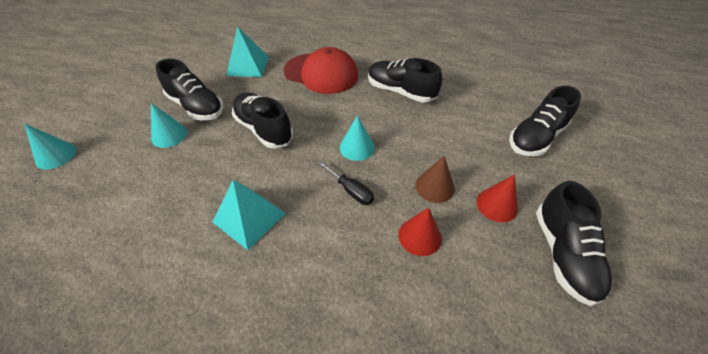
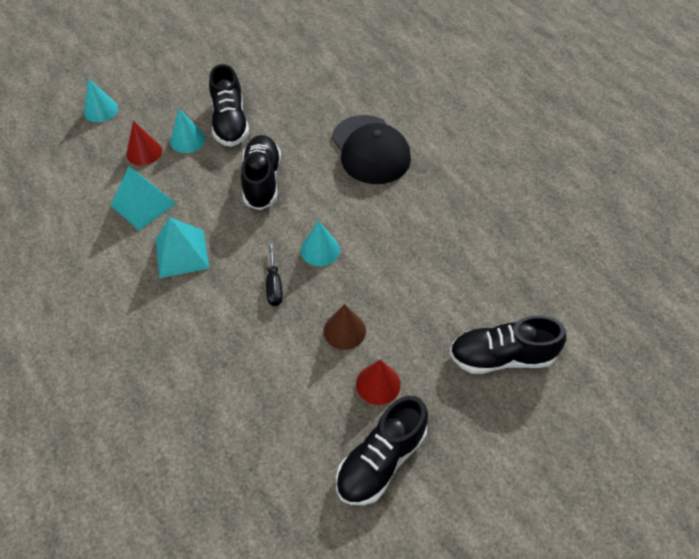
camera: 40 degrees right, 5 degrees up
turquoise pyramid [226,26,269,77] -> turquoise pyramid moved to [110,167,176,230]
red cap [283,47,358,94] -> black cap [332,115,411,184]
black shoe [368,58,442,103] -> none
red cone [398,207,442,256] -> red cone moved to [126,121,162,166]

